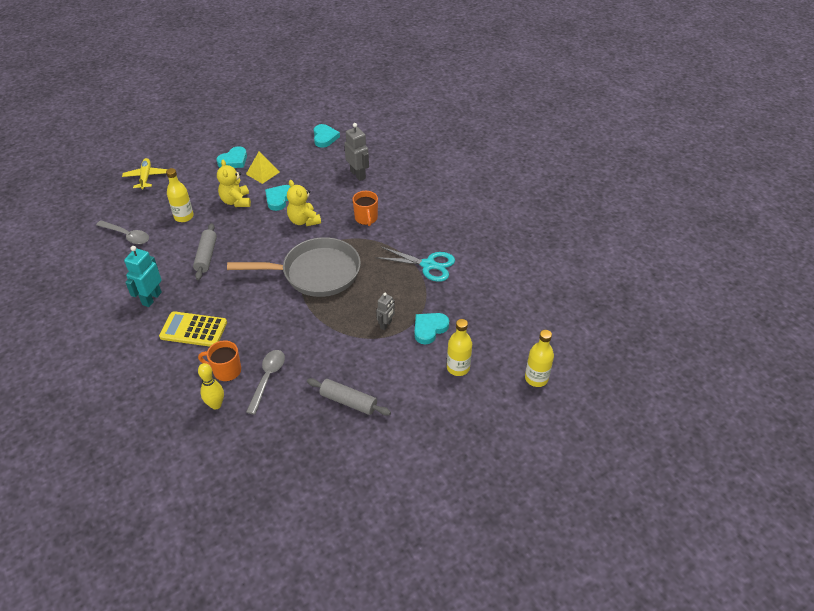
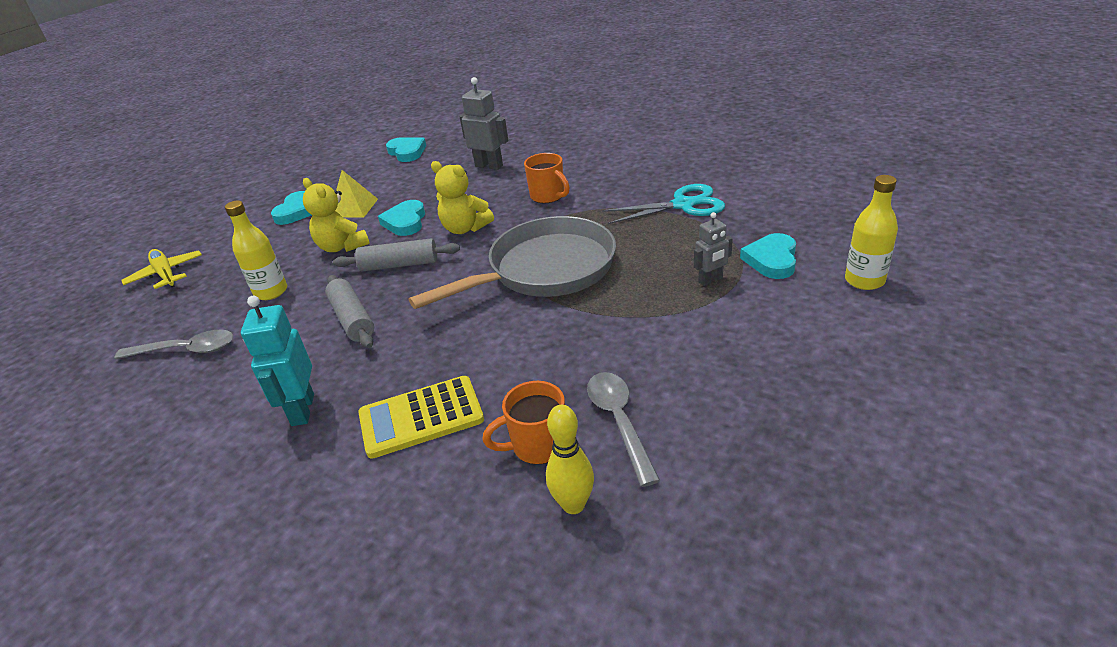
camera: 25 degrees left, 10 degrees down
grey rolling pin [307,378,391,416] -> grey rolling pin moved to [333,238,460,272]
grey robot [376,293,395,330] -> grey robot turned 60 degrees clockwise [694,212,733,286]
yellow bottle [525,330,554,387] -> none

